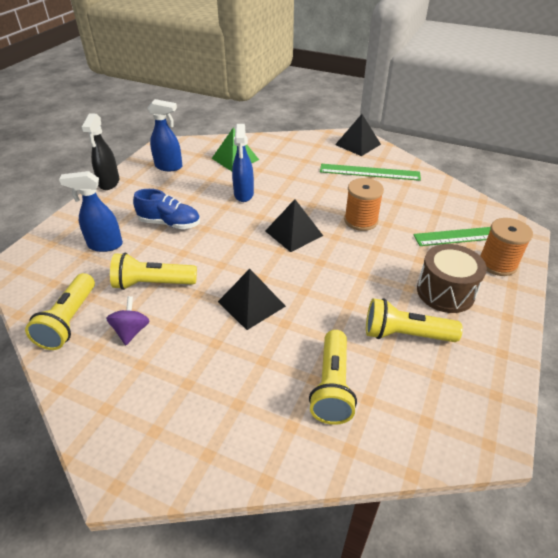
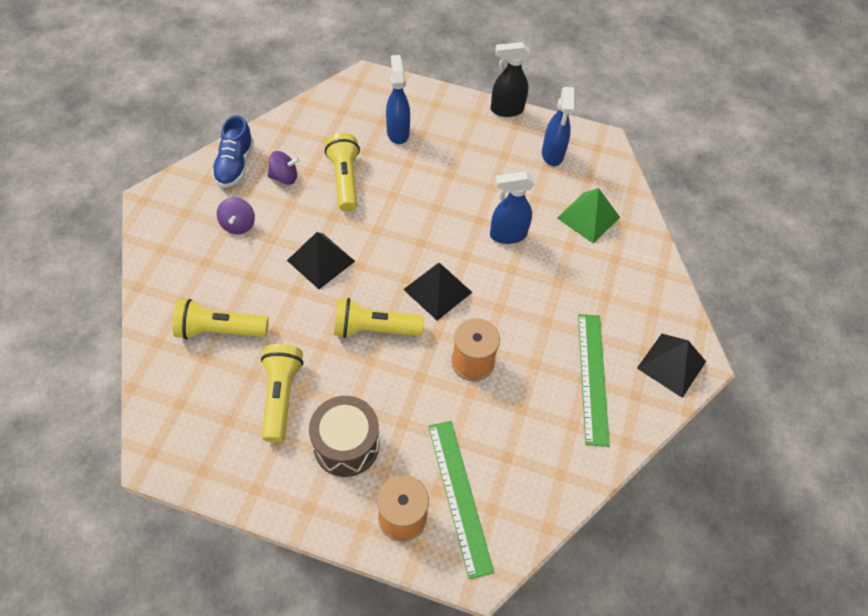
camera: 80 degrees right, 15 degrees up
yellow flashlight [25,273,95,350] -> yellow flashlight moved to [334,298,424,338]
blue shoe [133,189,200,229] -> blue shoe moved to [212,115,254,188]
none -> purple spinning top [217,197,255,234]

